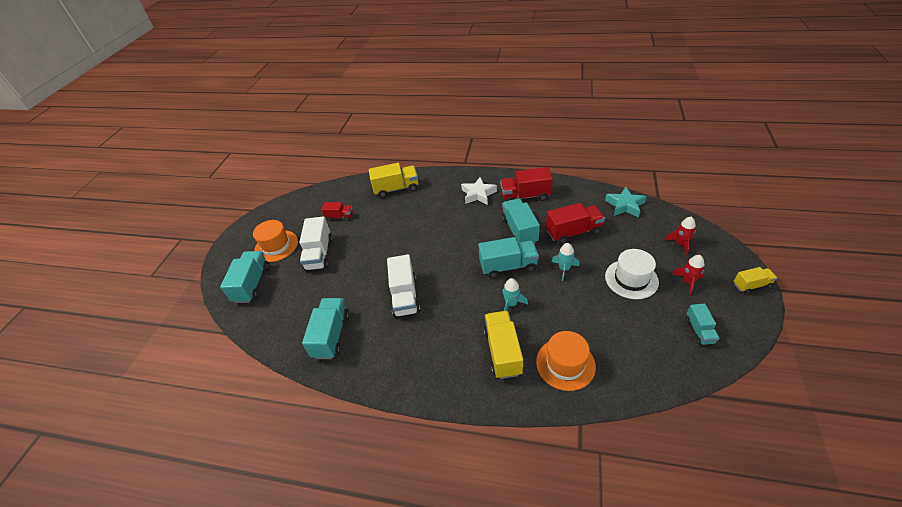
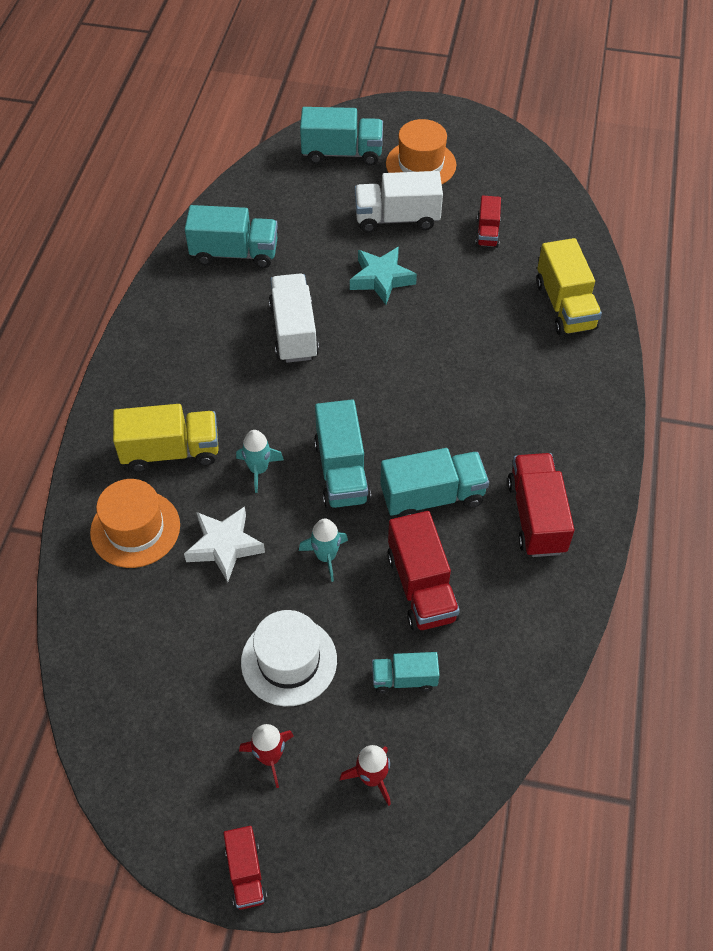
camera: 85 degrees right, 10 degrees up
white truck [387,254,420,317] -> white truck turned 90 degrees clockwise [269,274,319,363]
white star [461,177,497,205] -> white star moved to [184,506,265,582]
turquoise star [605,186,647,217] -> turquoise star moved to [350,247,417,305]
turquoise truck [686,303,720,345] -> turquoise truck moved to [372,652,440,693]
yellow truck [734,267,777,294] -> red truck [223,826,267,910]

